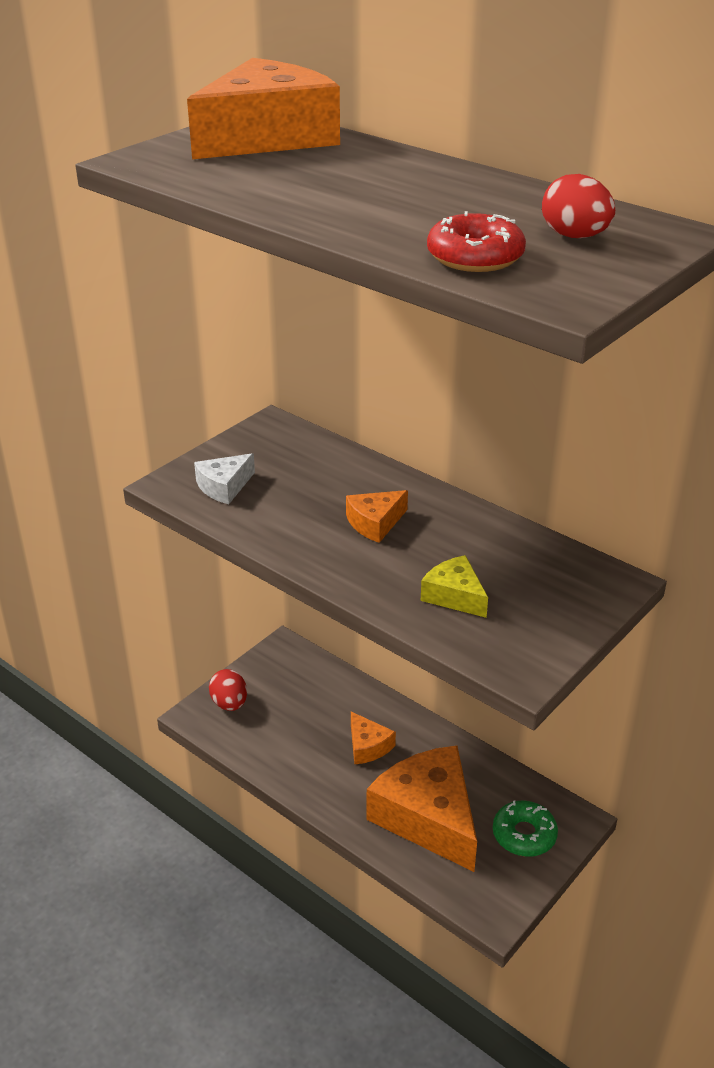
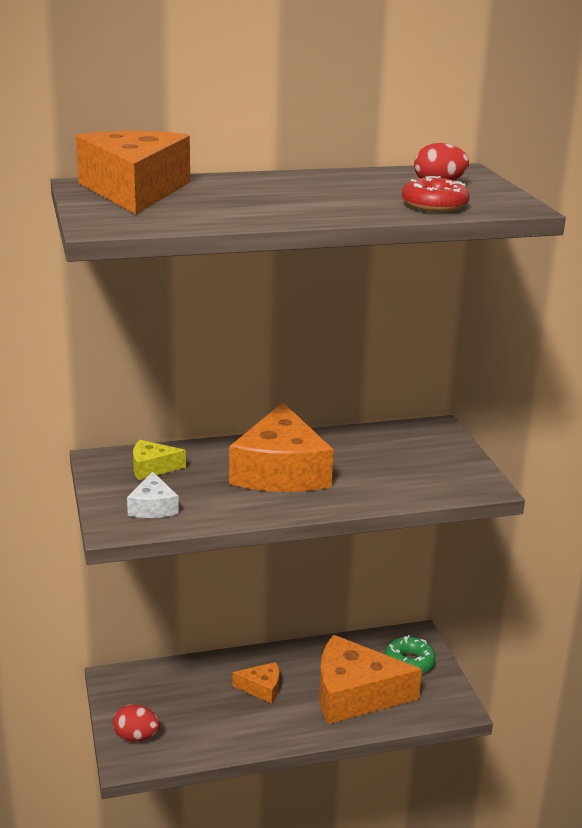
camera: 55 degrees left, 10 degrees down
orange cheese [346,490,408,543] -> orange cheese [229,402,334,492], size x2.13
yellow cheese [421,555,488,618] -> yellow cheese moved to [133,440,186,480]

